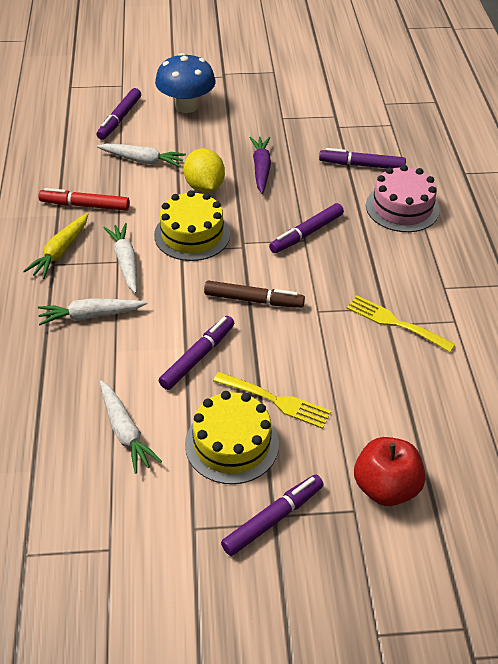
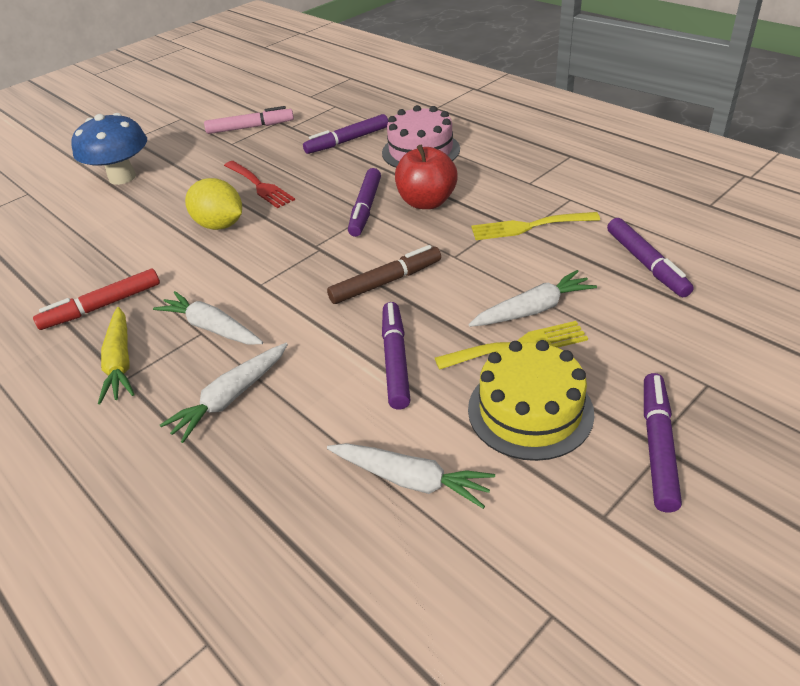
camera: 35 degrees left, 5 degrees down
purple marker [97,88,141,140] -> purple marker moved to [607,218,694,297]
white carrot [97,144,186,167] -> white carrot moved to [468,270,597,327]
yellow cake [154,190,230,261] -> none
purple carrot [249,137,271,194] -> red fork [224,161,295,208]
red apple [354,437,425,506] -> red apple moved to [395,144,458,209]
none -> pink marker [204,106,294,134]

